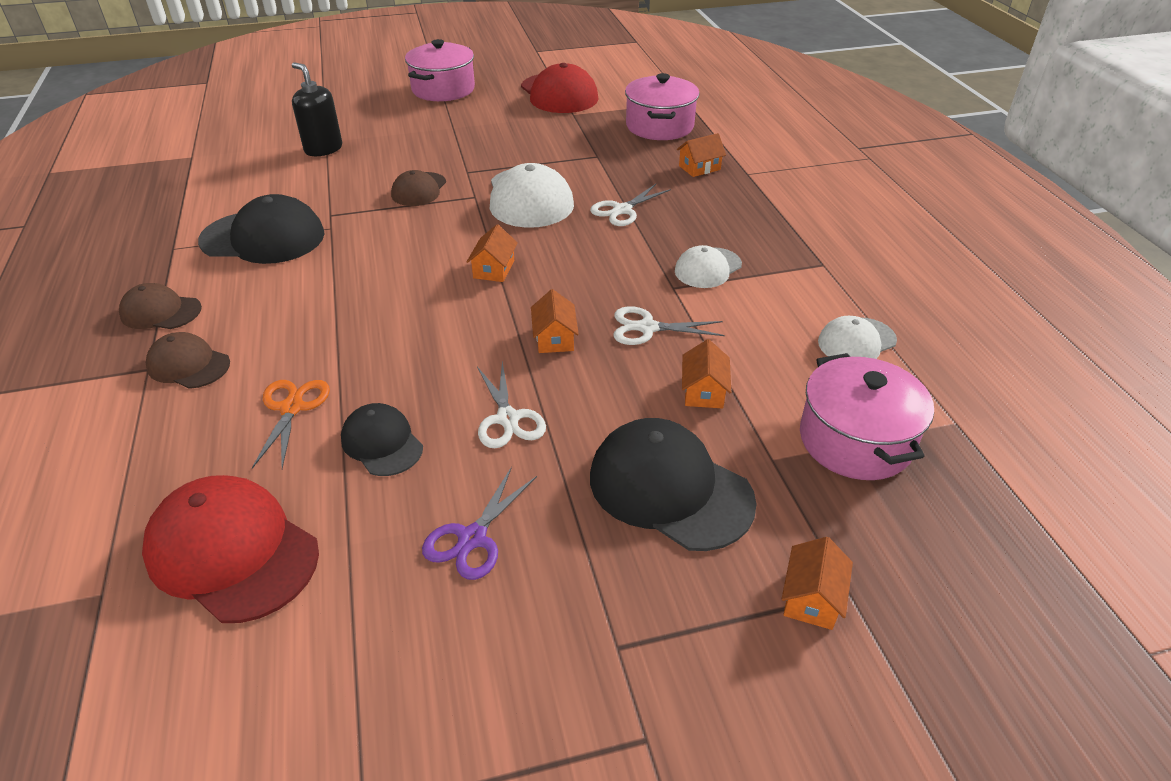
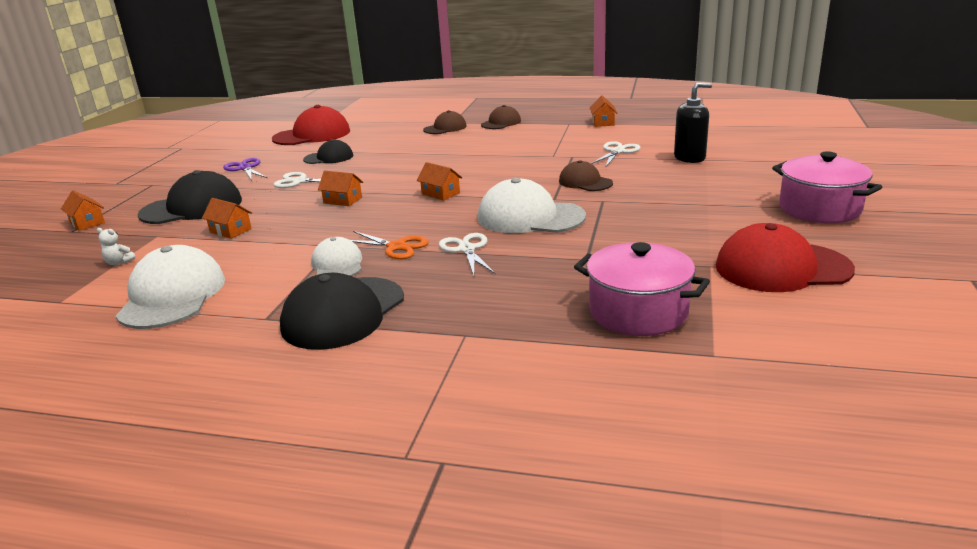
camera: 120 degrees right, 15 degrees down
black cap [198,194,325,264] -> black cap moved to [280,273,404,350]
orange scissors [252,380,330,469] -> orange scissors moved to [351,231,429,259]
white scissors [614,306,725,345] -> white scissors moved to [591,141,641,166]
orange house [677,133,726,177] -> orange house moved to [590,95,618,127]
pink pot [800,353,934,480] -> white teddy bear [97,228,135,265]
white cap [818,316,897,359] -> white cap [116,245,225,329], size x1.73

